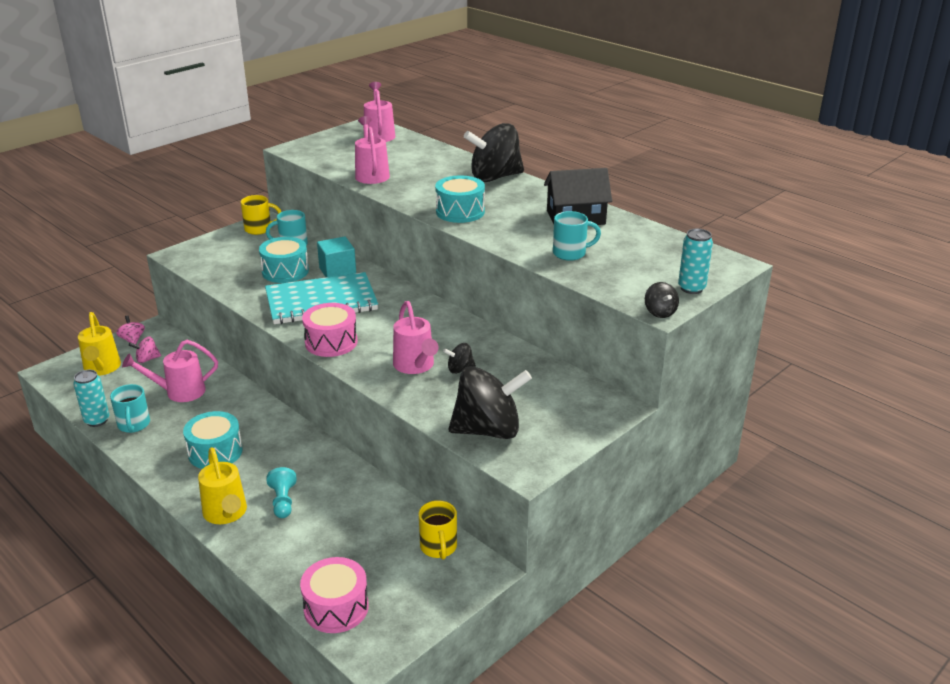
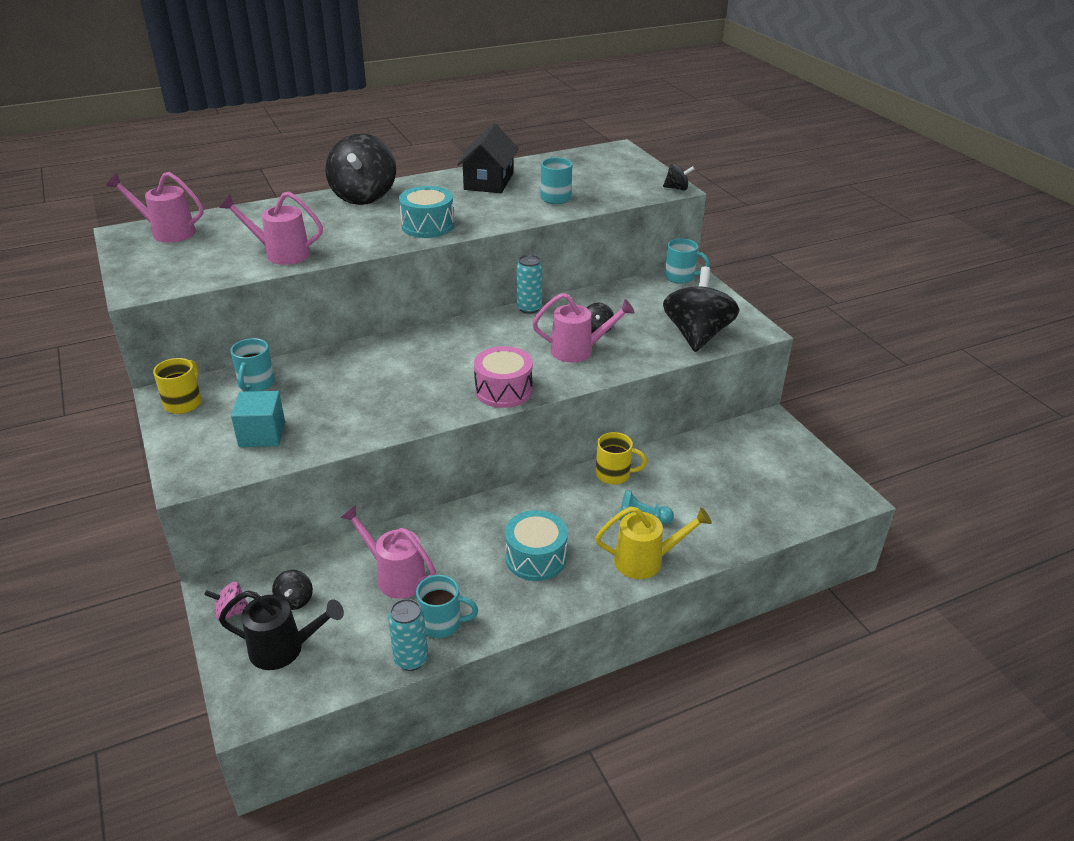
camera: 70 degrees left, 5 degrees up
yellow watering can [78,312,121,376] -> black watering can [219,591,344,670]
pink watering can [122,340,218,402] -> pink watering can turned 120 degrees clockwise [340,505,436,599]
pink spinning top [129,336,161,363] -> black spinning top [272,570,313,610]
turquoise drum [259,237,309,283] -> none
turquoise notebook [265,272,378,324] -> none
pink drum [300,557,369,633] -> none
turquoise cube [317,236,356,277] -> turquoise cube moved to [231,391,285,447]
yellow mug [419,500,457,560] -> yellow mug moved to [596,432,647,485]
turquoise can [678,229,713,294] -> turquoise can moved to [517,255,543,314]
none -> turquoise mug [665,238,710,284]

